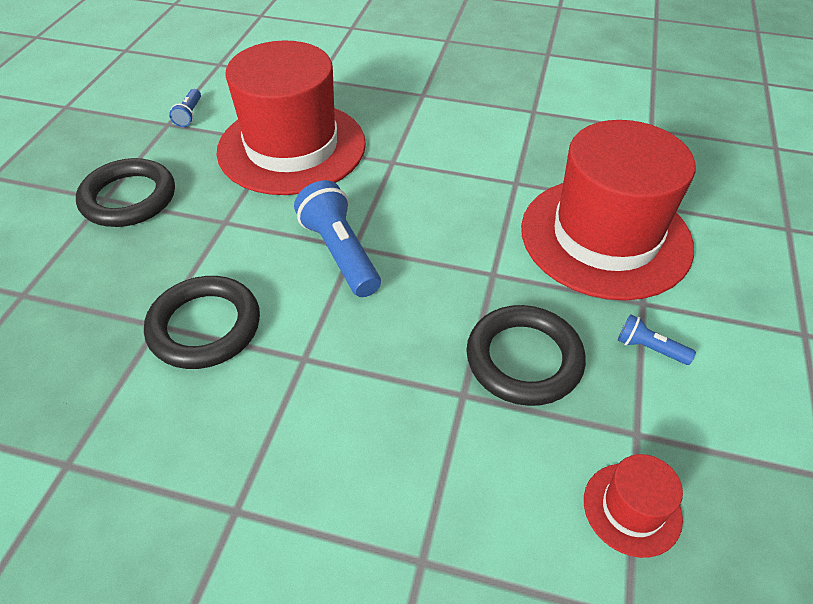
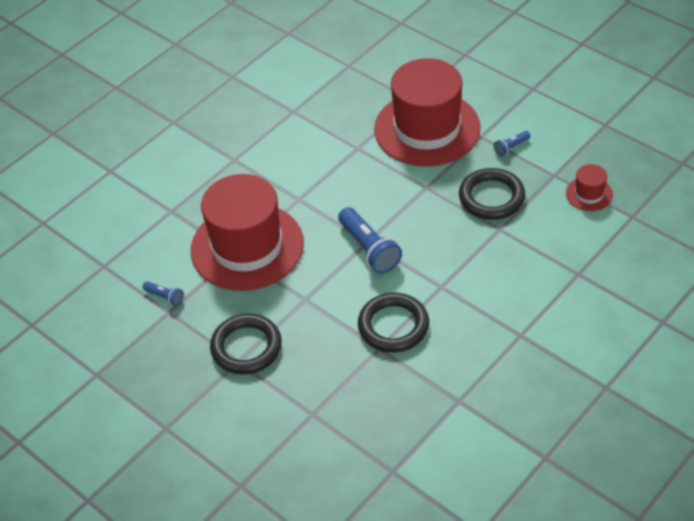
camera: 60 degrees left, 0 degrees up
blue flashlight [294,180,381,297] -> blue flashlight turned 120 degrees counterclockwise [338,207,402,273]

